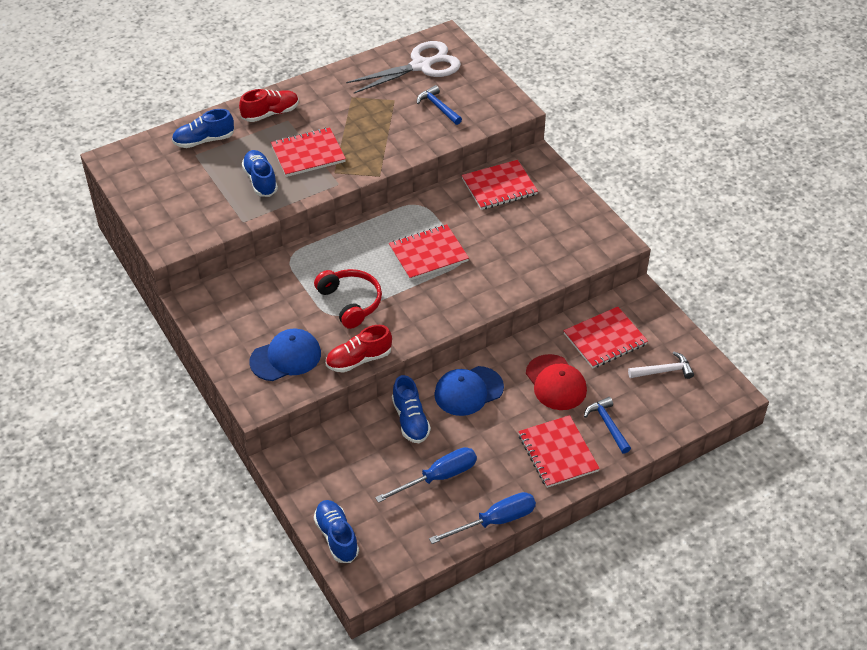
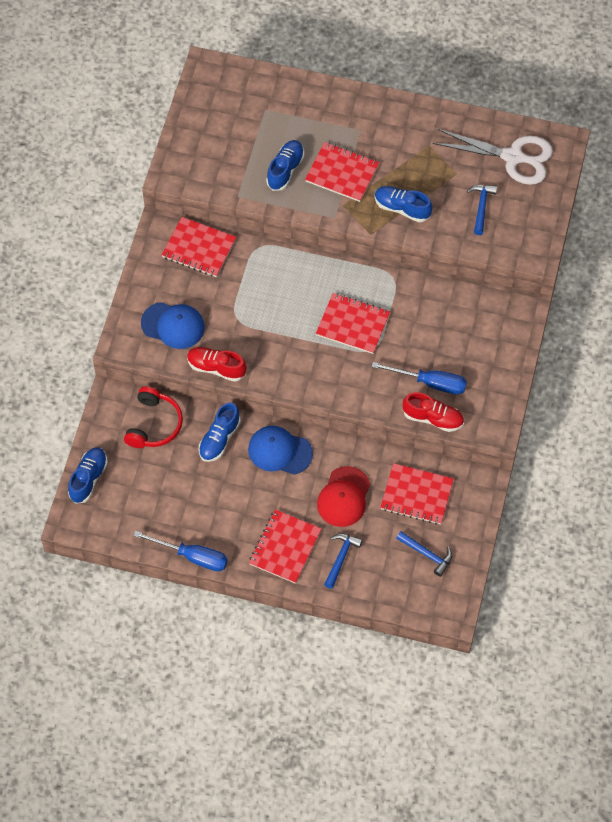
camera: 45 degrees right, 15 degrees up
blue shoe [172,109,234,148] -> blue shoe moved to [375,186,432,222]
red shoe [239,89,299,122] -> red shoe moved to [403,392,464,432]
red headphones [314,269,382,329] -> red headphones moved to [124,386,183,448]
blue screwdriver [375,447,477,503] -> blue screwdriver moved to [371,362,467,395]
red notebook [462,160,538,210] -> red notebook moved to [162,217,236,277]
white hammer [628,351,694,379] -> blue hammer [396,531,452,577]

